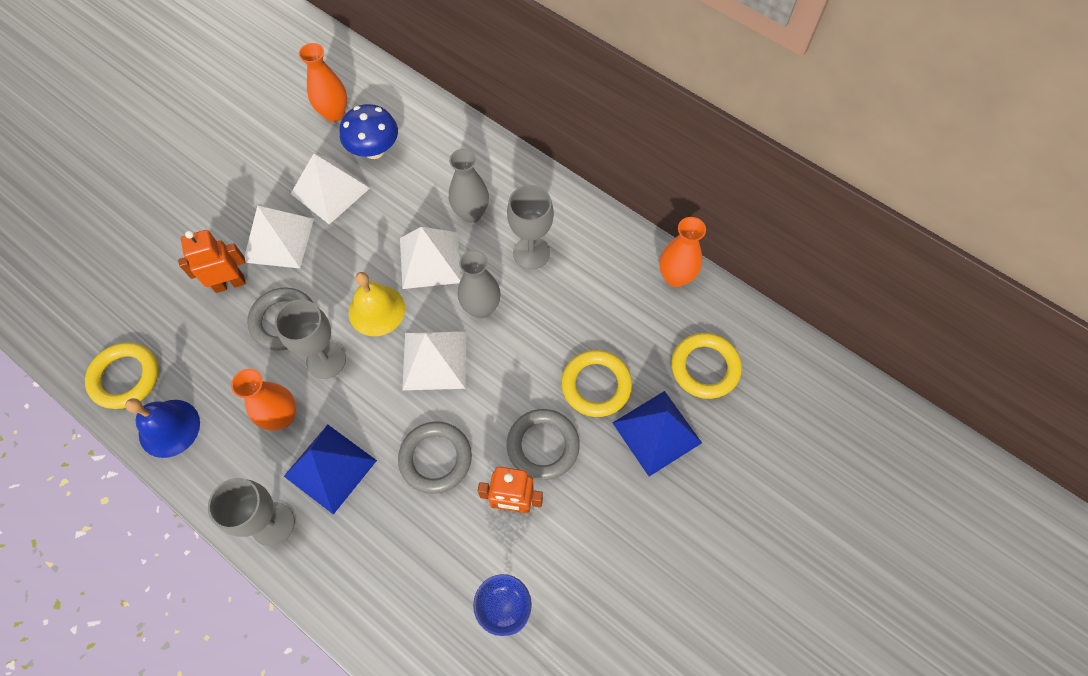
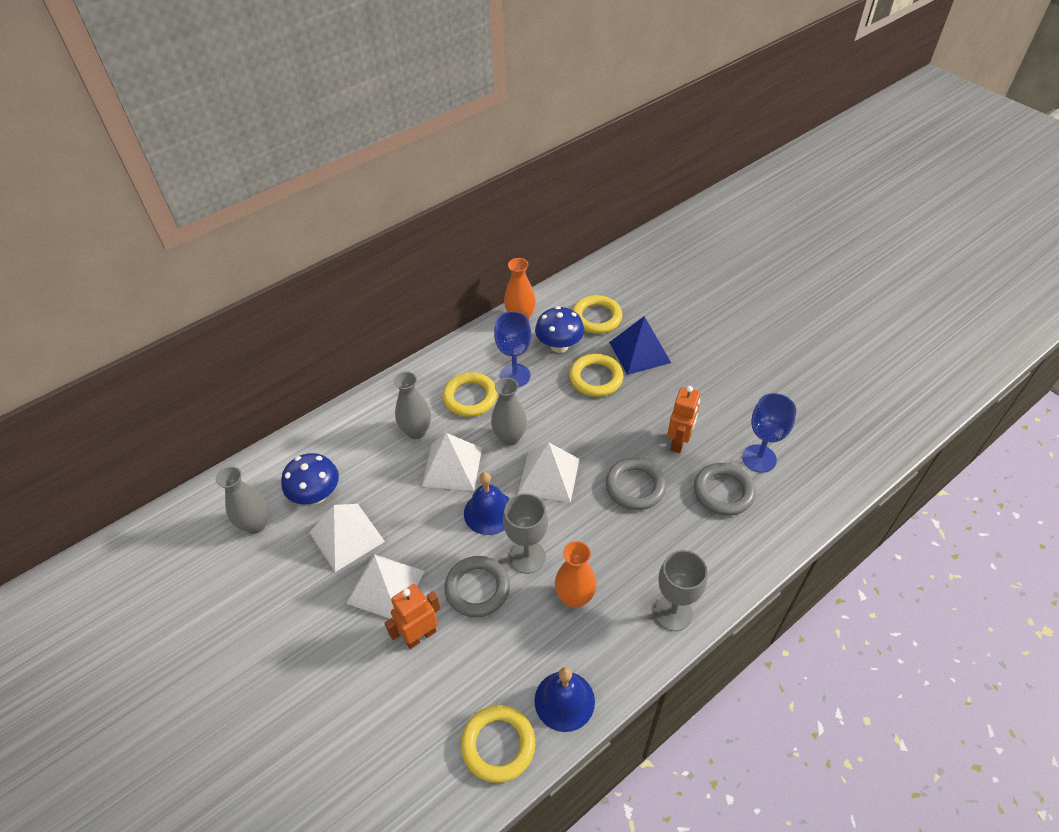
camera: 75 degrees left, 15 degrees down
orange robot [178,230,246,293] -> orange robot turned 60 degrees clockwise [385,584,441,649]
blue pyramid [284,425,377,515] -> none
orange vase [299,43,347,122] -> grey vase [216,466,268,534]
yellow bell [349,272,405,336] -> blue bell [464,472,510,535]
grey goblet [507,185,554,270] -> yellow ring [443,372,497,417]
grey ring [507,409,580,480] -> grey ring moved to [694,463,756,516]
none -> blue goblet [494,311,532,387]
none -> blue mushroom [535,306,584,353]

